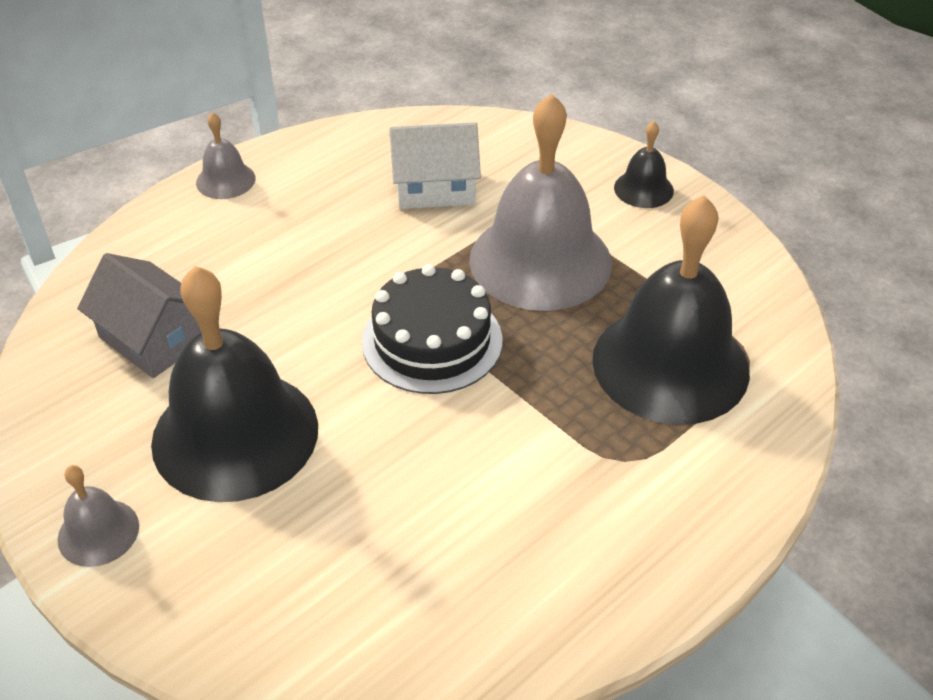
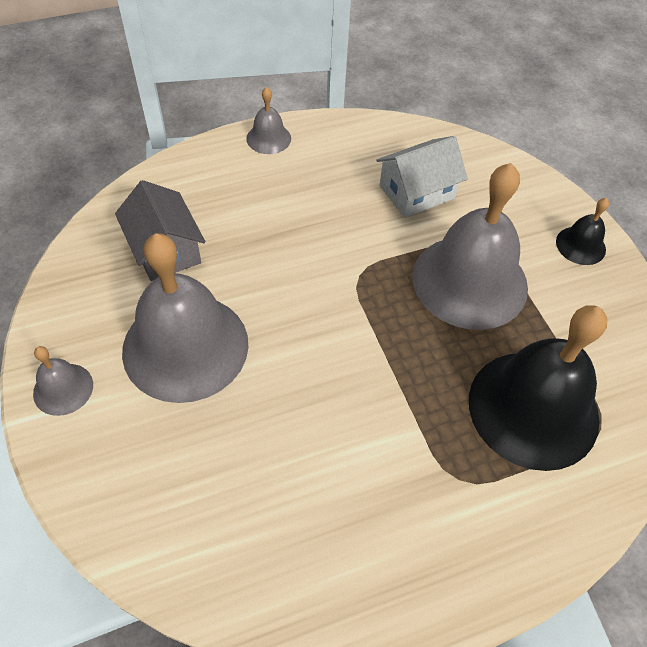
camera: 20 degrees right, 10 degrees up
black bell [151,266,318,502] -> grey bell [122,233,248,403]
black cake [362,264,502,394] -> none
white house [389,122,481,209] -> white house turned 45 degrees counterclockwise [376,136,468,218]

